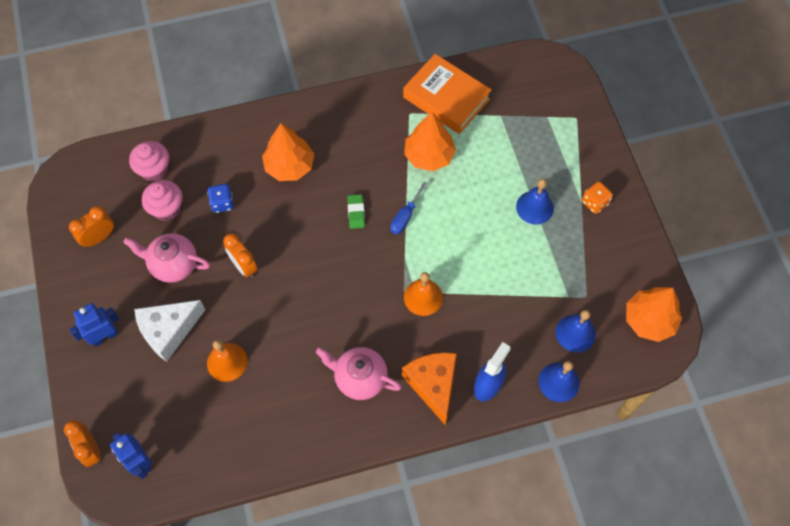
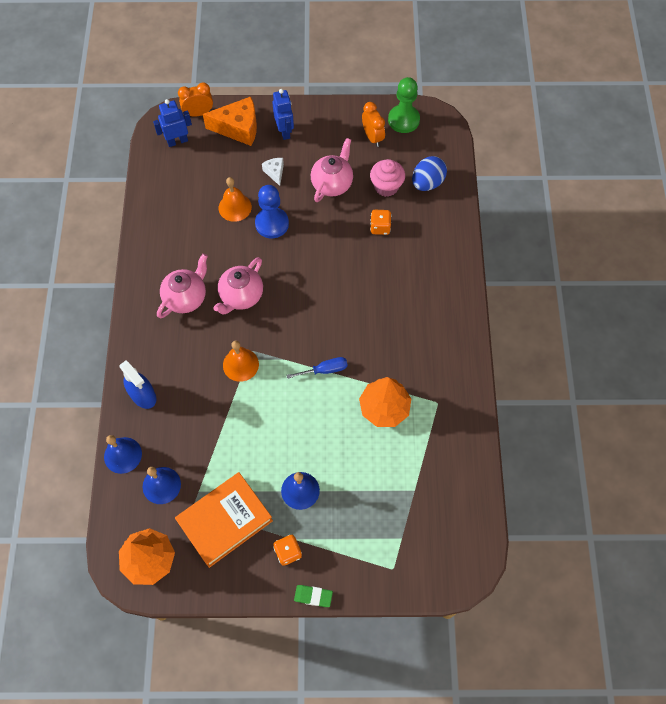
camera: 105 degrees right, 0 degrees up
pink cupcake [129,141,169,182] -> blue egg [412,156,447,191]
white cheese [134,300,205,362] -> white cheese [262,158,284,186], size x0.50
blue dice [207,184,234,213] -> orange dice [370,210,392,235]
orange clock [223,233,258,278] -> none
orange tree [262,123,314,181] -> none
green eraser [347,194,365,229] -> green eraser moved to [294,585,333,607]
blue screwdriver [390,182,428,234] -> blue screwdriver turned 120 degrees clockwise [287,357,347,379]
orange cheese [402,352,457,425] -> orange cheese moved to [203,97,257,146]
orange book [403,54,492,134] -> orange book moved to [175,472,273,568]
none -> pink teapot [213,257,263,314]
none -> blue pawn [255,185,289,238]
none -> green pawn [388,77,420,133]

